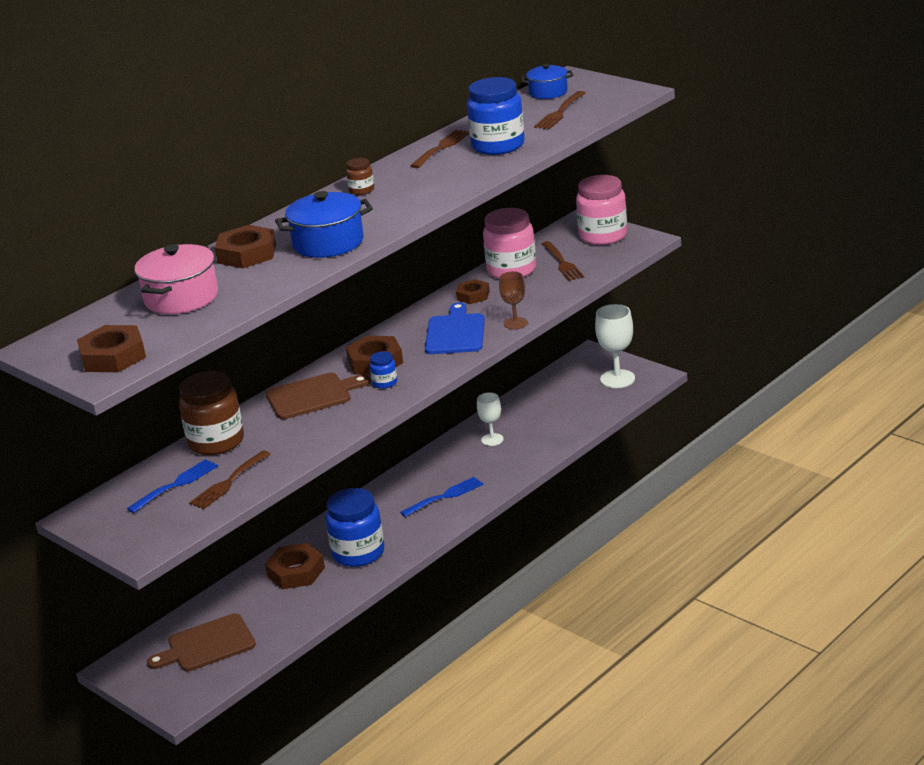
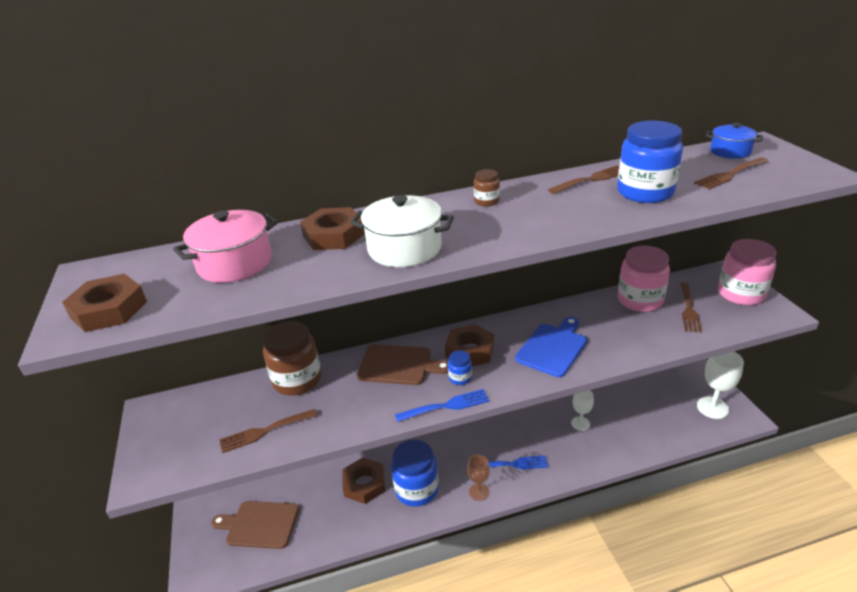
camera: 30 degrees right, 5 degrees up
blue fork [127,459,218,513] -> blue fork moved to [395,389,489,422]
blue pot [275,191,373,258] -> white pot [350,195,454,267]
brown nut [456,279,490,304] -> none
brown goblet [499,271,528,330] -> brown goblet moved to [467,455,490,501]

